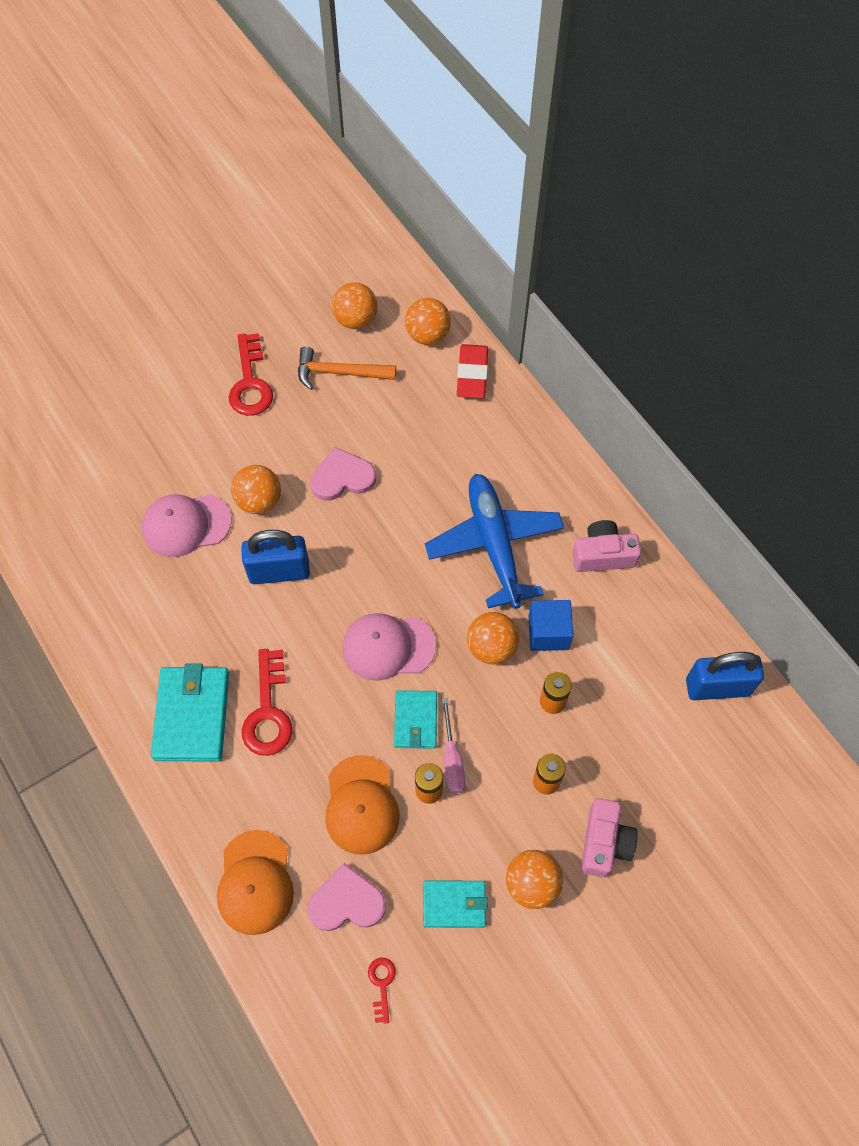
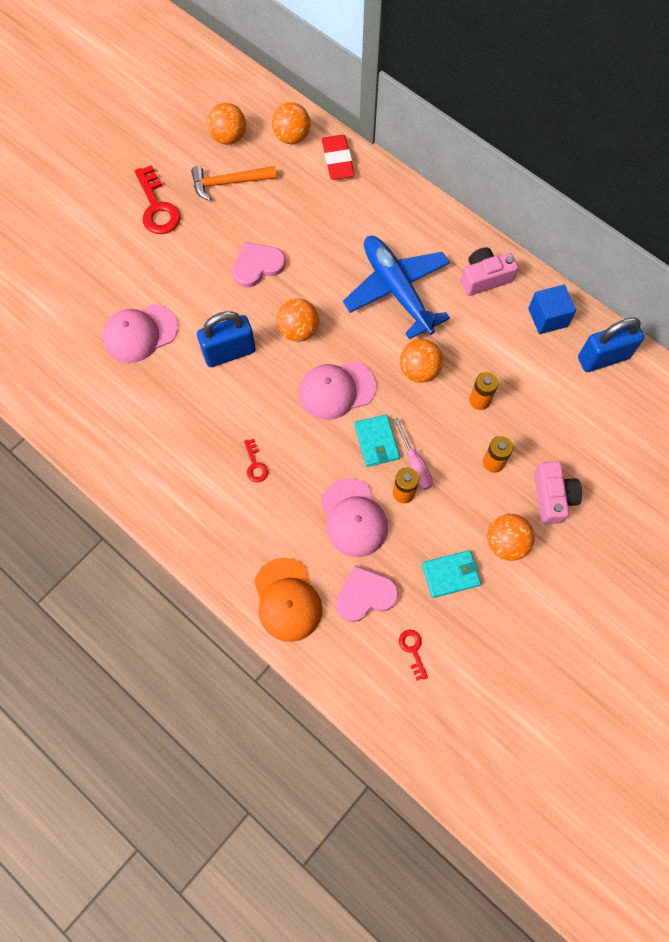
camera: 15 degrees left, 5 degrees up
turquoise wallet [151,663,229,762] -> none
orange ball [231,465,281,514] -> orange ball moved to [277,299,319,342]
red key [242,649,292,756] -> red key [244,439,268,482], size x0.50
orange cap [325,755,400,855] -> pink cap [320,478,388,557]
blue cube [528,600,574,651] -> blue cube moved to [528,285,576,334]

